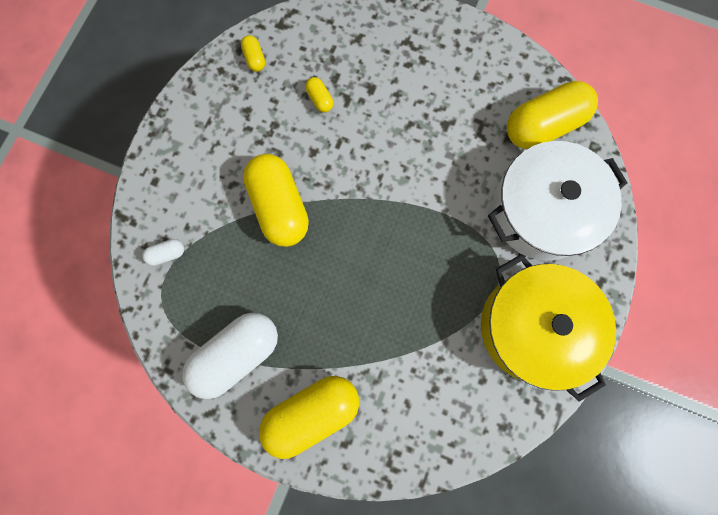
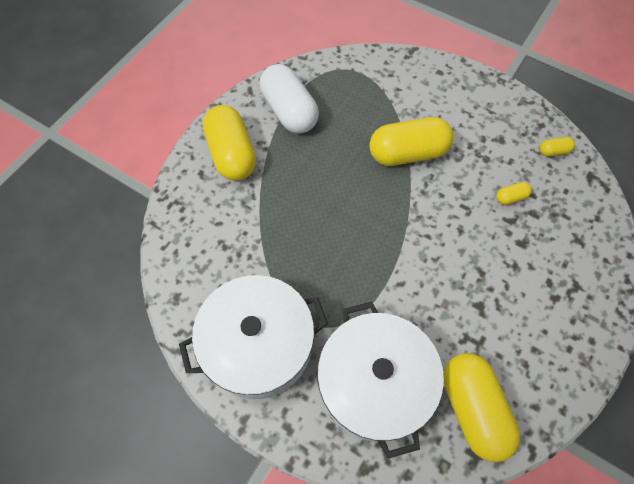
camera: 100 degrees right, 15 degrees down
white capsule [142,239,184,266] -> none
yellow pot [481,254,616,402] -> white pot [179,275,328,399]

